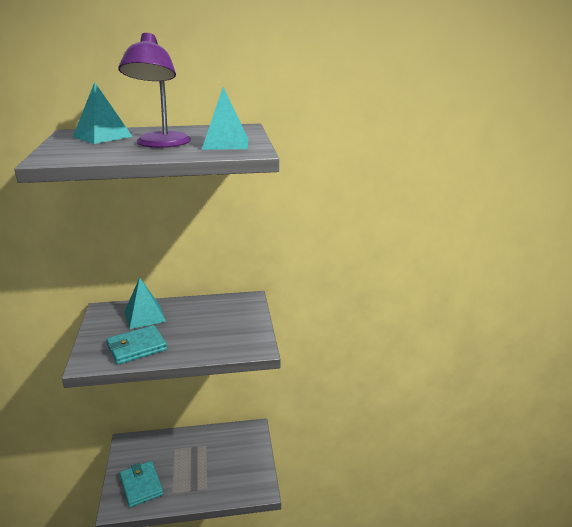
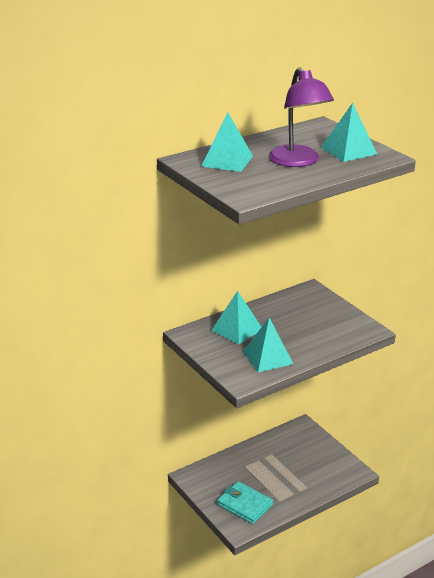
camera: 25 degrees left, 5 degrees up
turquoise wallet [106,325,167,365] -> turquoise pyramid [243,318,293,372]

